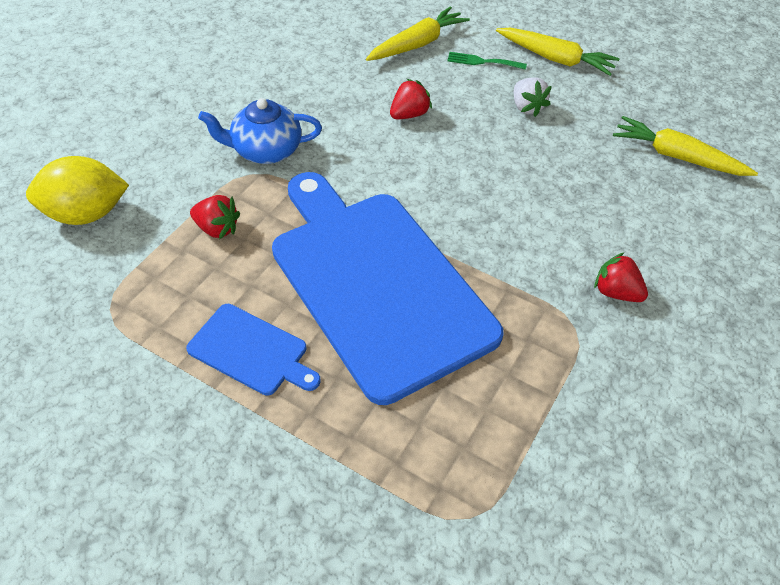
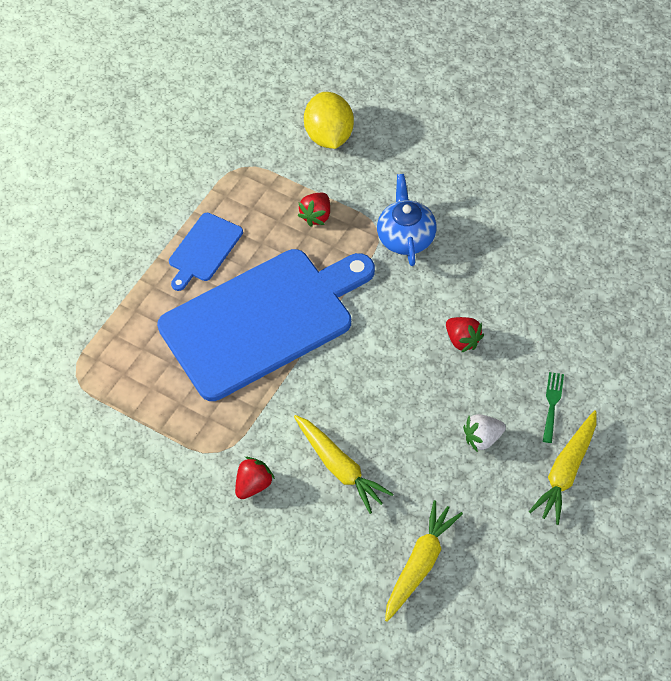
camera: 95 degrees right, 5 degrees up
yellow carrot [366,7,470,61] -> yellow carrot moved to [294,415,393,514]

